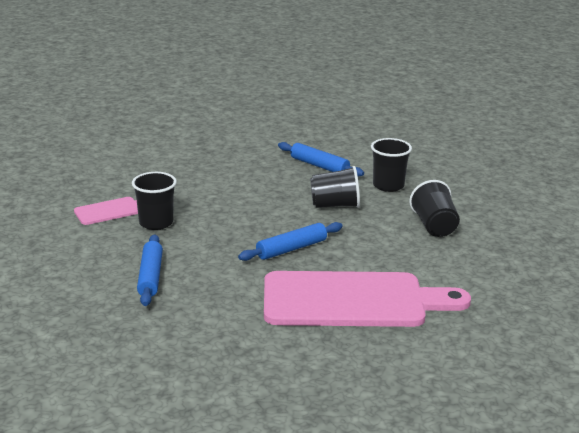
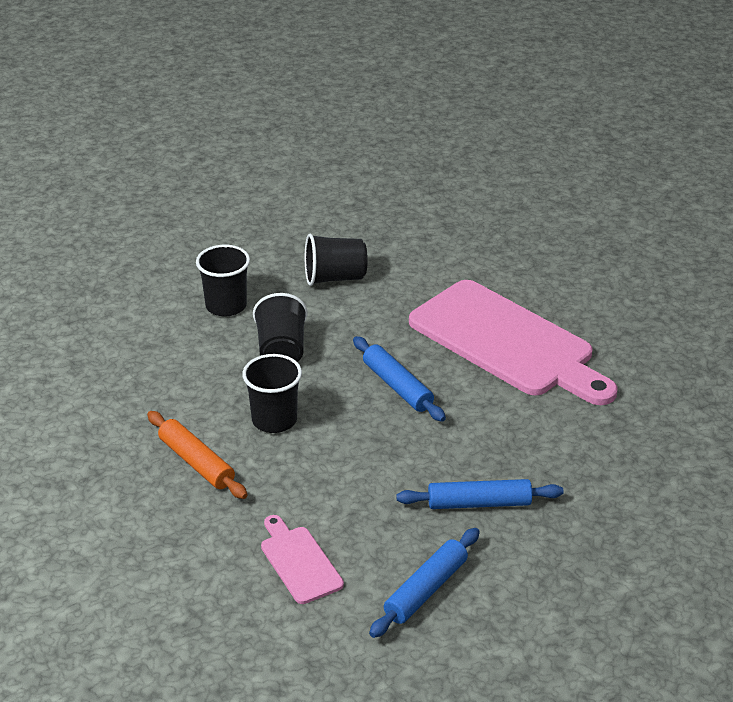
camera: 90 degrees left, 10 degrees up
black cup [132,172,177,230] -> black cup moved to [242,354,302,433]
pink cutting board [264,271,471,327] -> pink cutting board turned 135 degrees clockwise [409,280,618,405]
blue rolling pin [278,142,364,177] -> blue rolling pin moved to [369,528,480,638]
none -> orange rolling pin [147,411,247,499]

